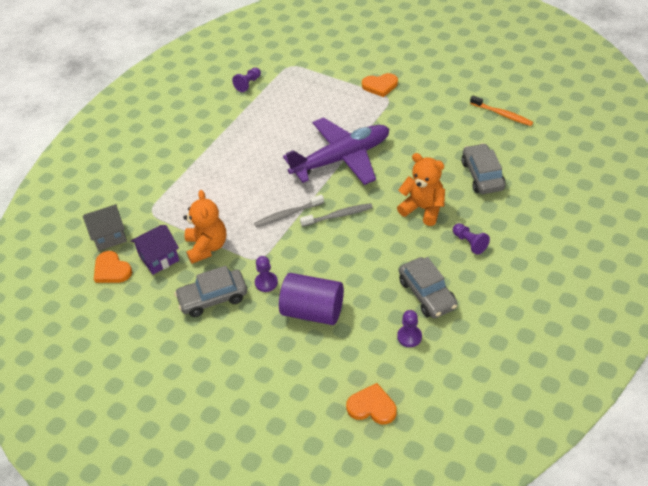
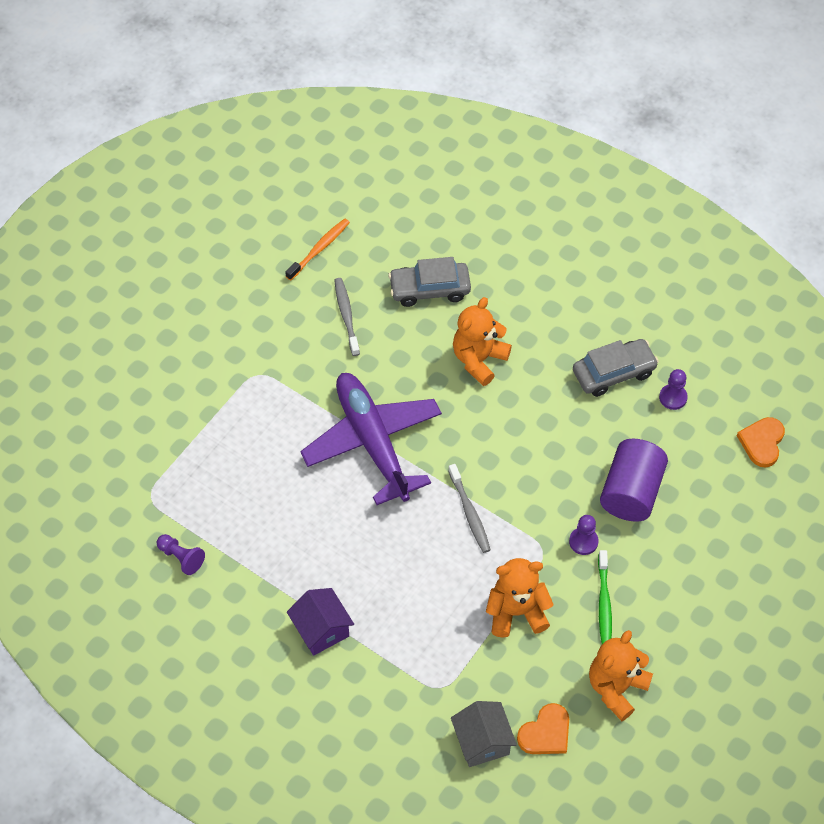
camera: 90 degrees left, 10 degrees up
purple house [131,225,179,275] -> purple house moved to [287,588,354,656]
grey car [174,266,247,317] -> green toothbrush [598,550,612,644]
grey toothbrush [300,203,373,227] -> grey toothbrush moved to [334,278,360,356]
orange heart [362,73,398,97] -> none
purple pawn [453,223,490,255] -> none
none -> orange teddy bear [589,630,653,721]

